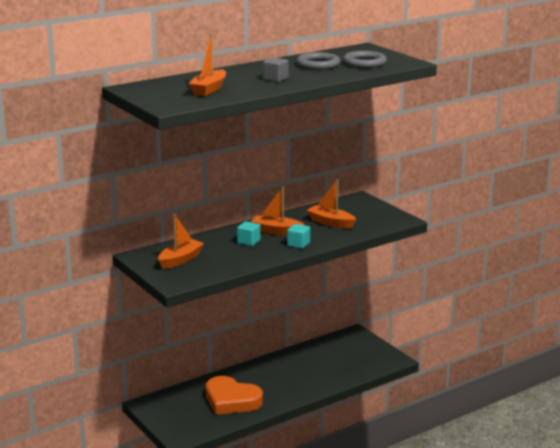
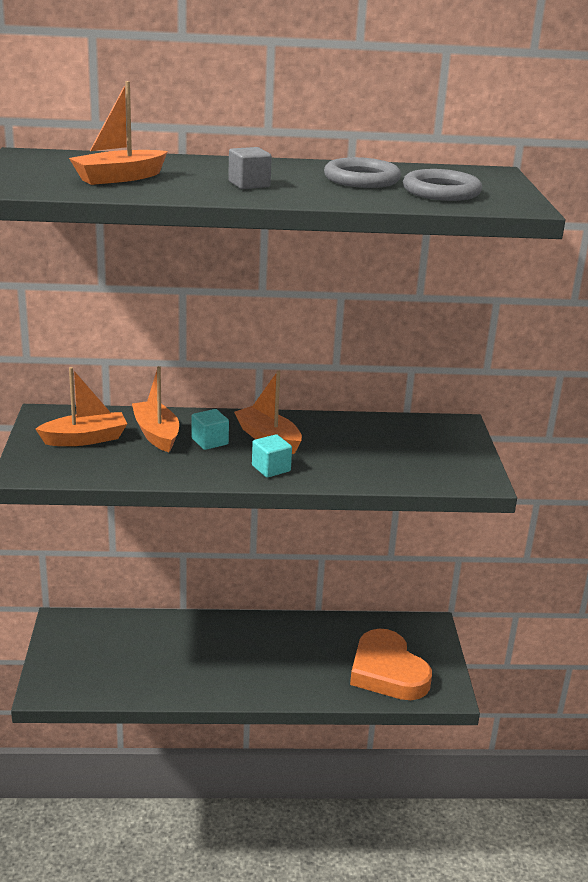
camera: 30 degrees right, 5 degrees up
orange heart [206,376,263,415] -> orange heart moved to [350,629,432,700]
orange boat [307,179,356,229] -> orange boat moved to [132,366,179,452]

